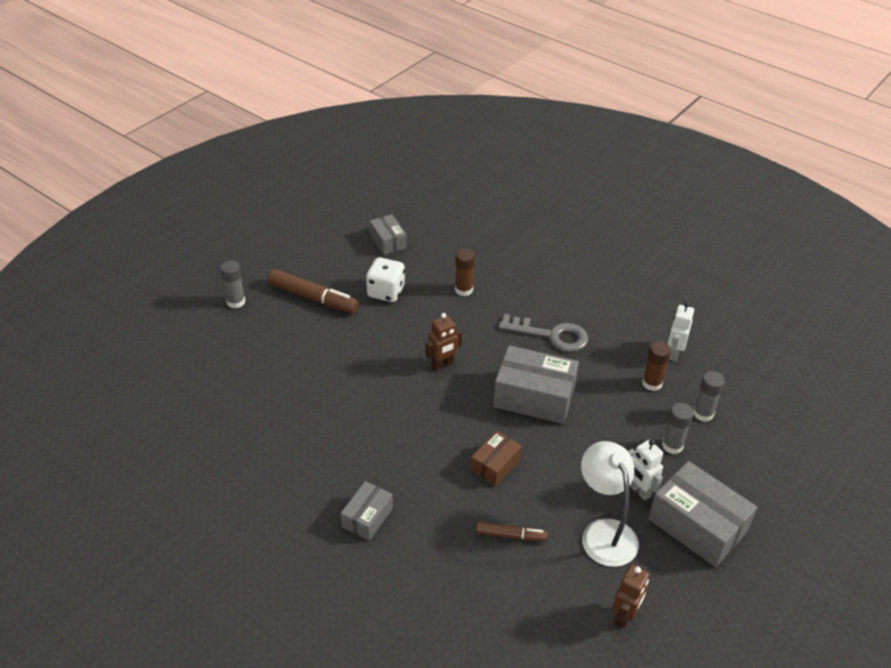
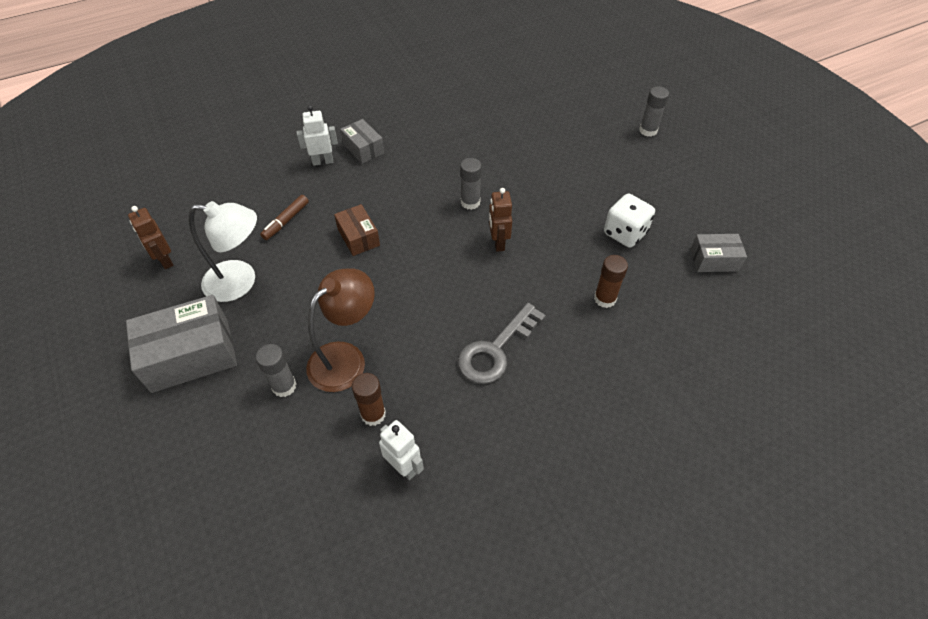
camera: 115 degrees right, 10 degrees up
brown marker [268,269,359,313] -> none
grey box [493,345,579,424] -> none
white robot [628,440,663,501] -> white robot moved to [297,105,338,166]
grey glue stick [693,371,725,422] -> grey glue stick moved to [460,158,482,210]
none -> brown lamp [306,268,375,392]

